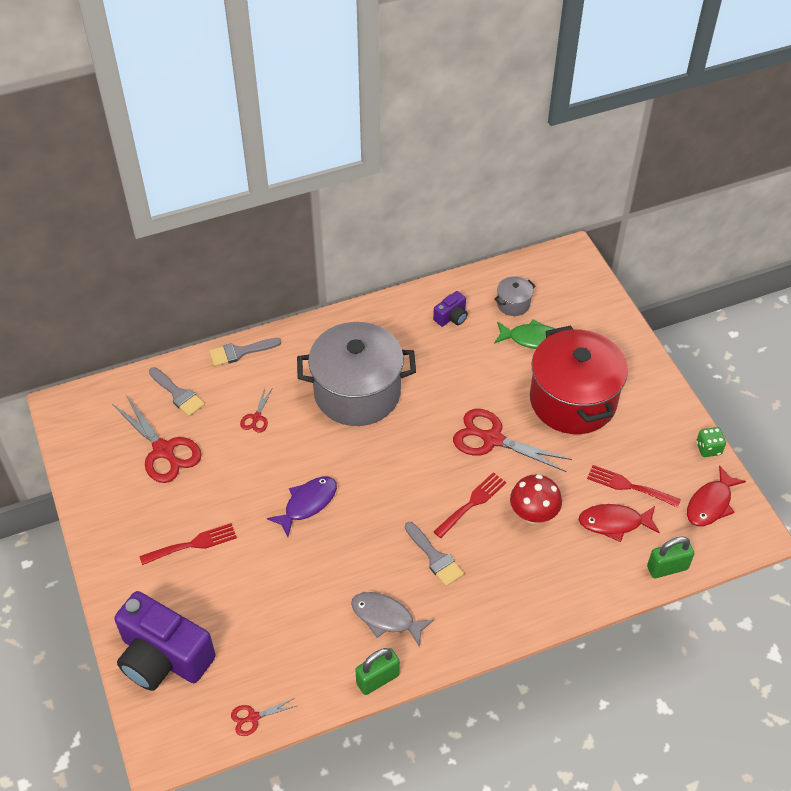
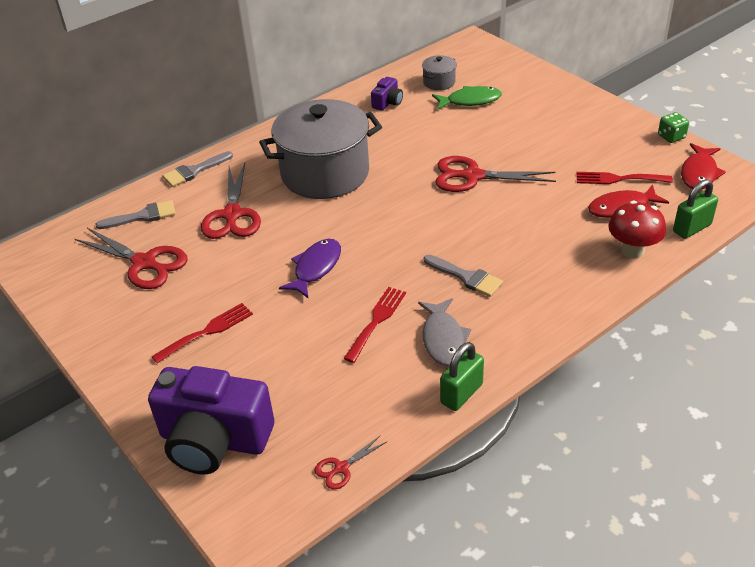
camera: 15 degrees left, 10 degrees down
grey brush [149,367,205,416] -> grey brush turned 45 degrees counterclockwise [96,200,176,229]
red scissors [240,388,272,433] -> red scissors [201,163,261,239], size x2.05
grey fish [351,592,434,647] -> grey fish turned 105 degrees counterclockwise [418,298,471,366]
red fork [433,472,506,538] -> red fork moved to [343,287,406,363]
red mushroom [510,474,562,524] -> red mushroom moved to [608,201,666,259]
red pot [530,325,628,434] -> none

